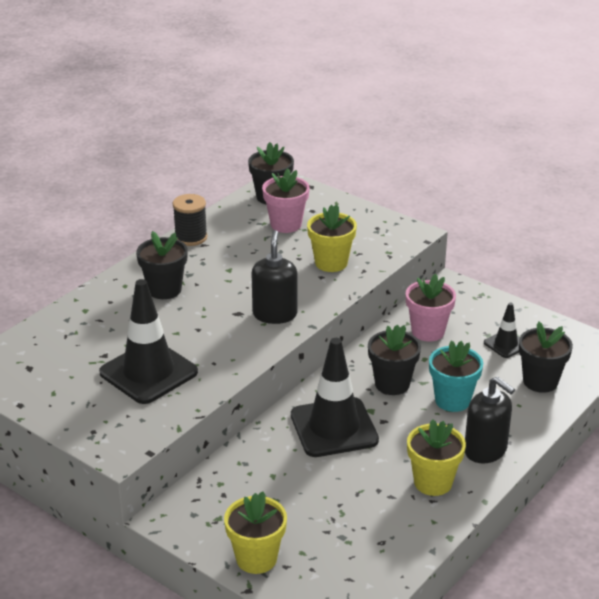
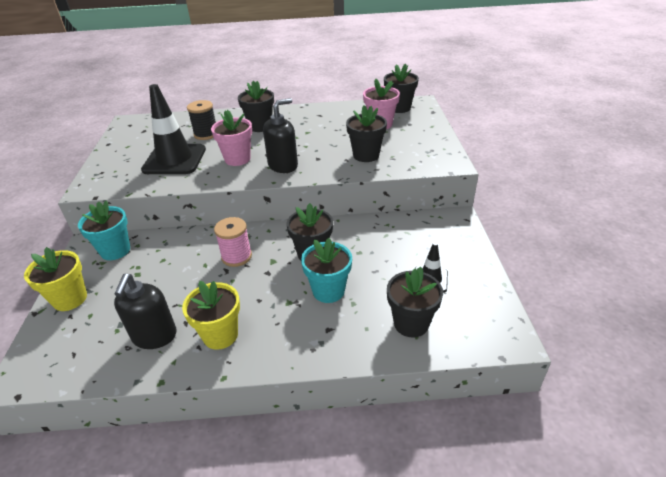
camera: 50 degrees right, 5 degrees up
black spool [173,194,207,246] -> black spool moved to [187,100,216,140]
black traffic cone [291,338,379,457] -> pink spool [214,217,252,267]
yellow flower pot [307,205,357,272] -> black flower pot [346,105,387,162]
pink flower pot [406,274,456,342] -> pink flower pot moved to [211,110,252,166]
black soap dispenser [465,376,515,463] -> black soap dispenser moved to [114,274,177,349]
none -> turquoise flower pot [78,201,130,260]

